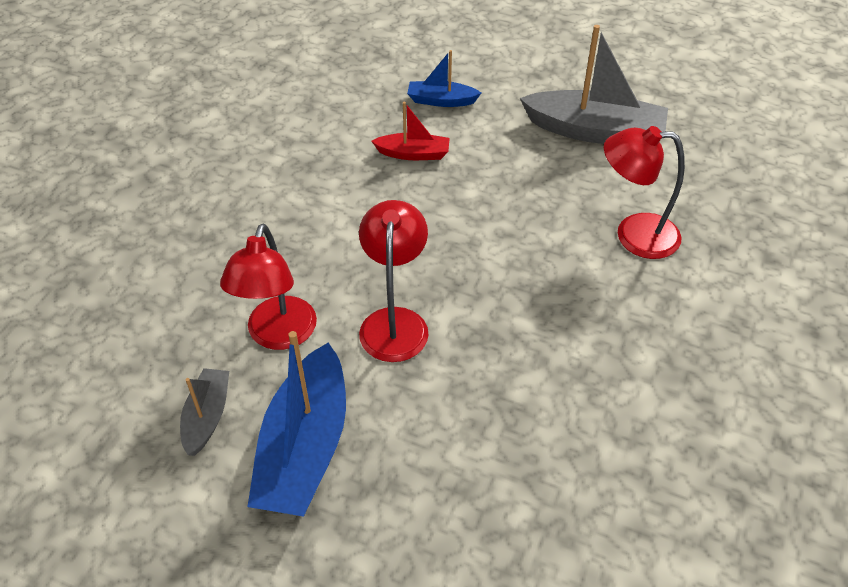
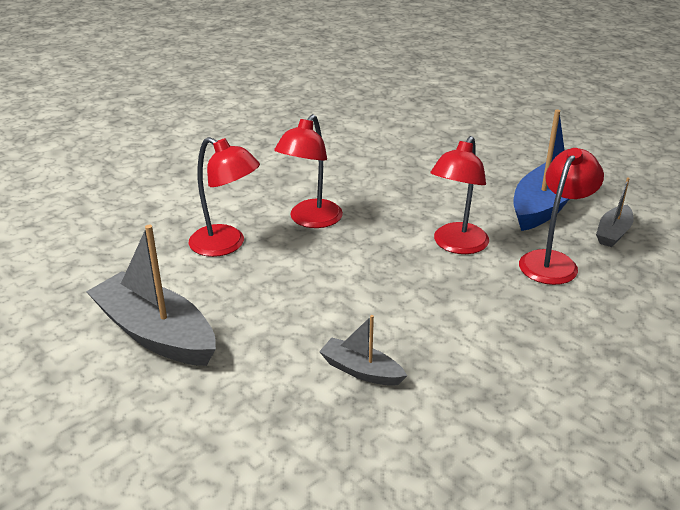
camera: 155 degrees left, 15 degrees down
red boat [371,102,450,160] -> grey boat [319,315,407,386]
blue boat [407,50,481,107] -> none
none -> red lamp [274,114,343,228]

